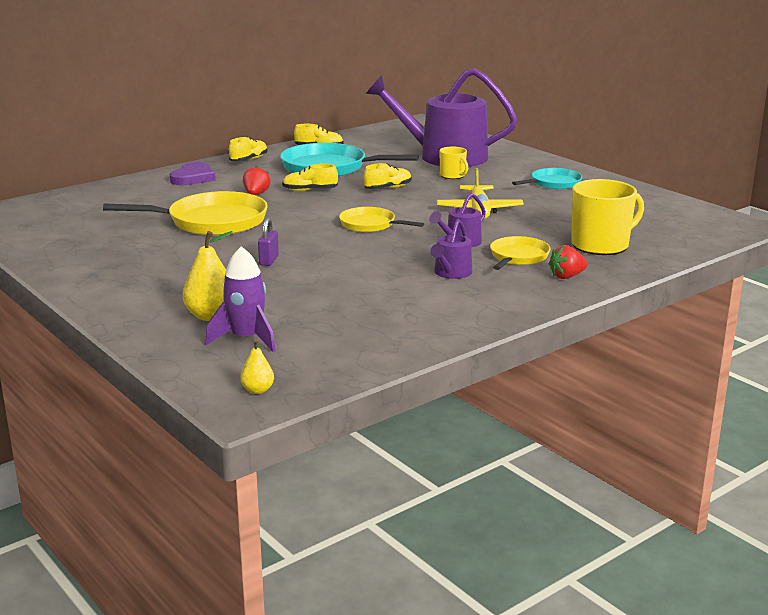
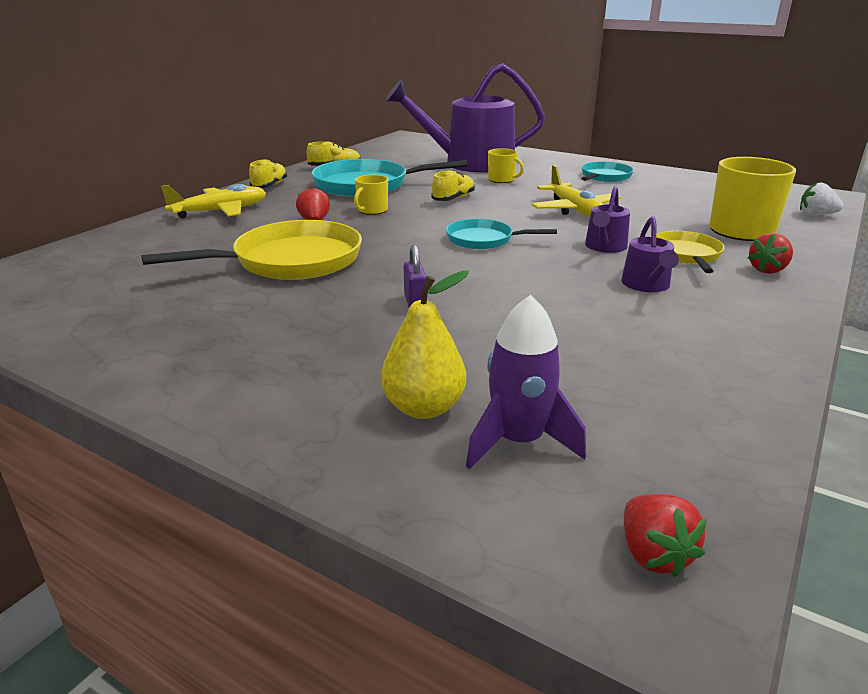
camera: 20 degrees left, 5 degrees up
purple heart [170,162,216,185] -> yellow plane [161,184,266,218]
yellow pear [240,340,274,394] -> red strawberry [624,494,707,577]
yellow shoe [282,164,338,191] -> yellow mug [354,175,388,215]
yellow pan [339,207,424,232] -> turquoise pan [446,219,557,250]
none -> white strawberry [800,182,843,216]

